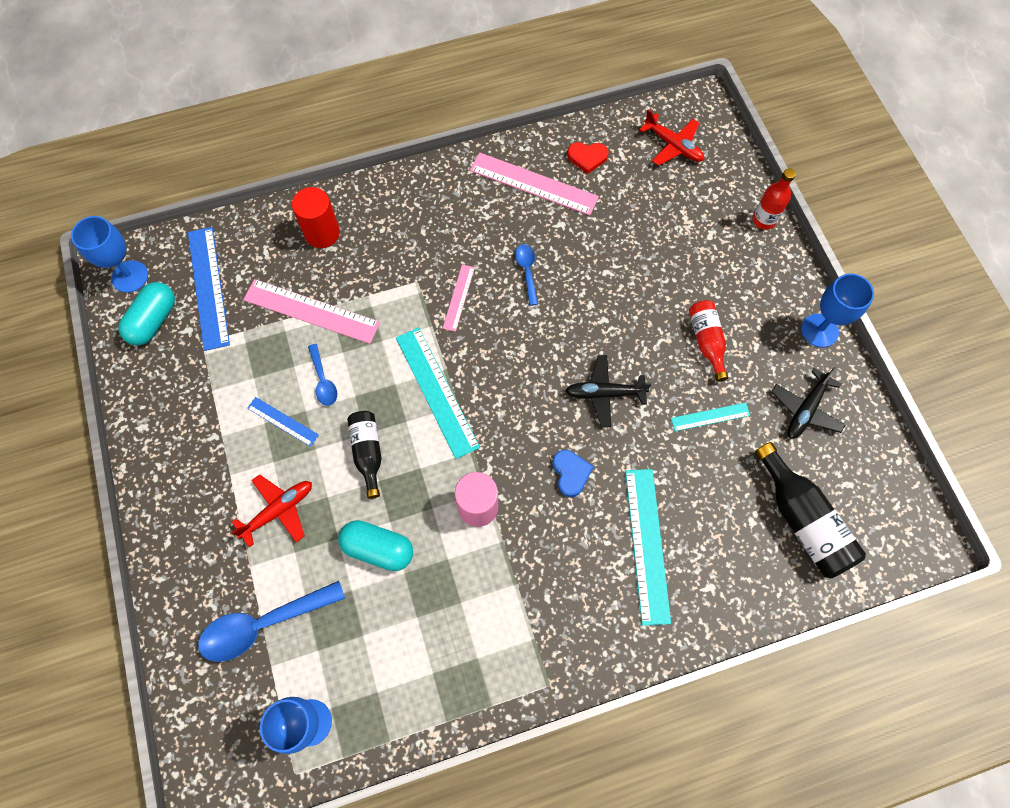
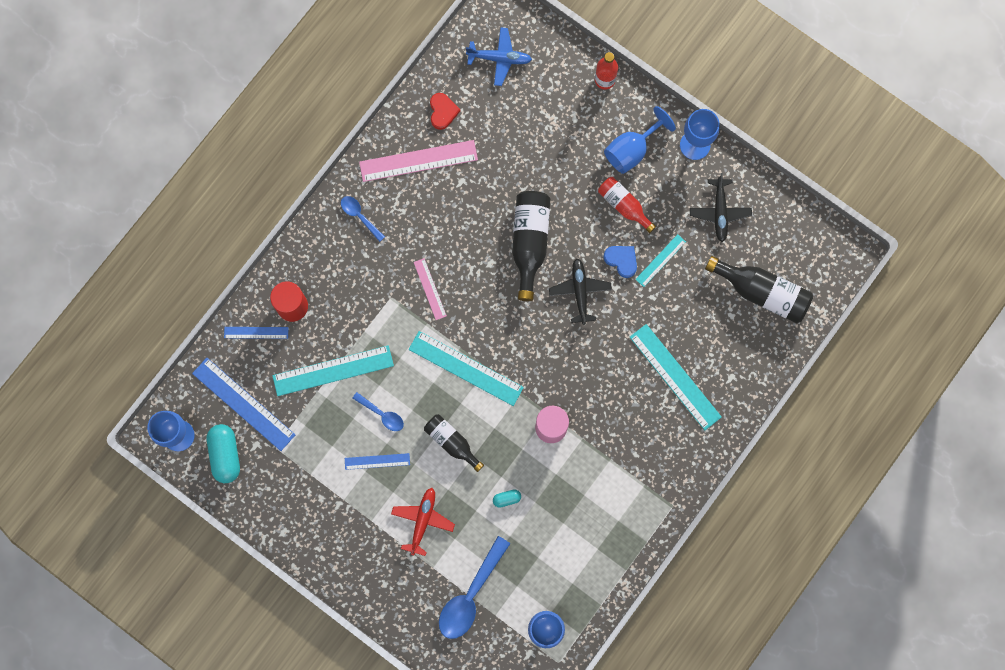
camera: 35 degrees left, 10 degrees up
pink ruler [243,279,380,344] -> turquoise ruler [272,345,394,396]
turquoise capsule [338,520,413,571] -> turquoise capsule [493,489,521,508], size x0.49
blue spoon [515,244,538,306] -> blue spoon moved to [341,196,385,242]
blue heart [553,450,594,497] -> blue heart moved to [604,246,637,278]
black plane [565,355,652,427] -> black plane turned 120 degrees clockwise [549,258,612,325]
red heart [567,142,609,174] -> red heart turned 60 degrees counterclockwise [430,93,461,130]
red plane [639,110,704,166] -> blue plane [466,27,532,86]
none -> blue ruler [224,327,289,339]
none -> black bottle [512,191,550,301]
none -> blue goblet [604,106,676,174]

